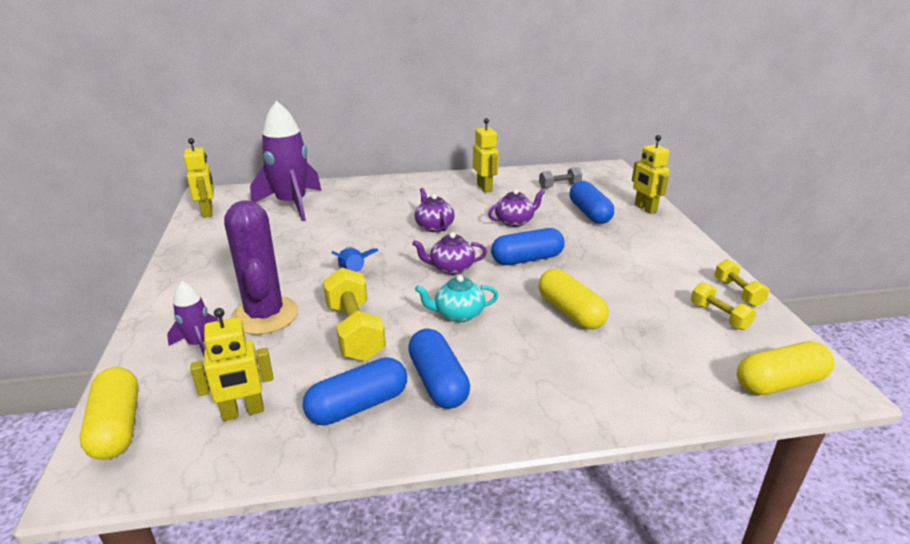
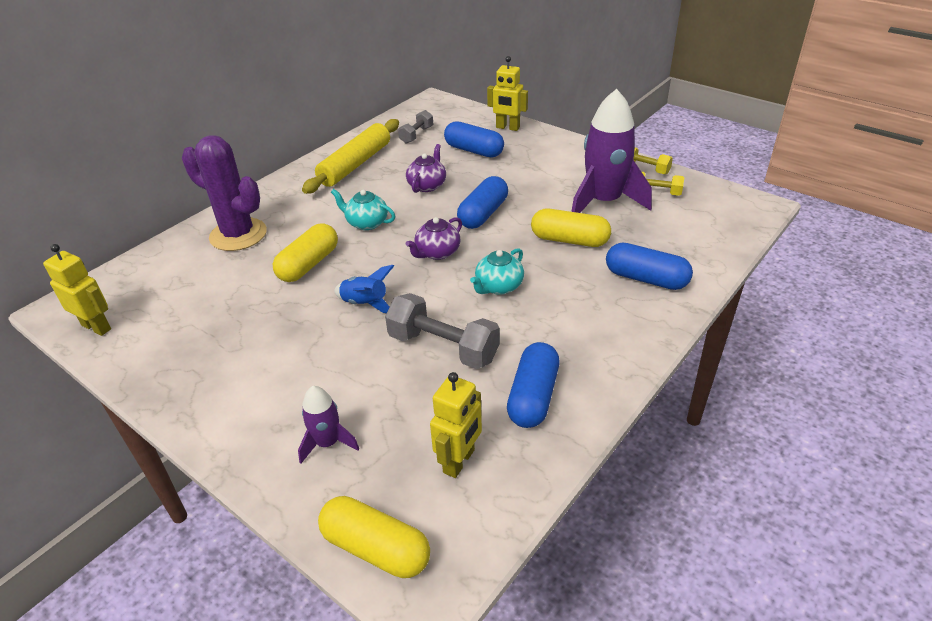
camera: 40 degrees left, 10 degrees up
purple cactus [224,200,298,335] -> purple cactus moved to [182,135,267,251]
purple rocket [250,101,322,221] -> purple rocket moved to [571,89,652,213]
yellow dumbbell [323,268,386,361] -> grey dumbbell [385,293,500,369]
blue capsule [408,329,470,409] -> blue capsule moved to [606,243,693,290]
purple teapot [415,188,455,232] -> turquoise teapot [331,189,395,230]
yellow robot [473,118,499,193] -> yellow rolling pin [302,119,399,194]
yellow capsule [737,341,834,395] -> yellow capsule moved to [273,223,338,282]

